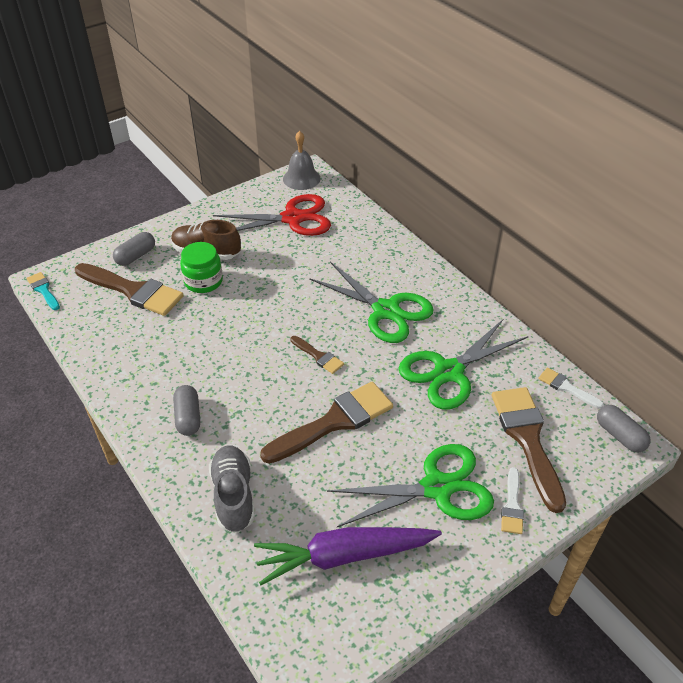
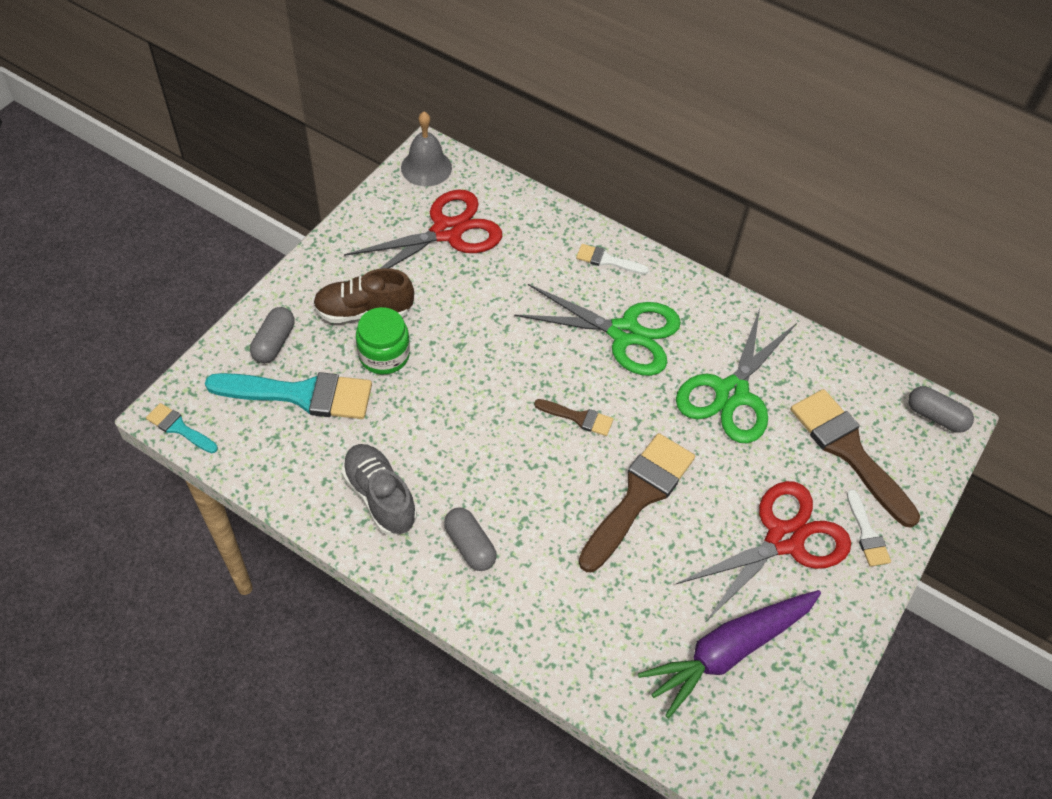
camera: 25 degrees left, 10 degrees up
brown brush [75,263,184,316] -> turquoise brush [205,372,372,419]
grey shoe [209,445,255,533] -> grey shoe moved to [342,444,417,535]
green scissors [327,444,494,527] -> red scissors [676,481,851,621]
white brush [538,368,604,409] -> white brush moved to [576,244,649,274]

